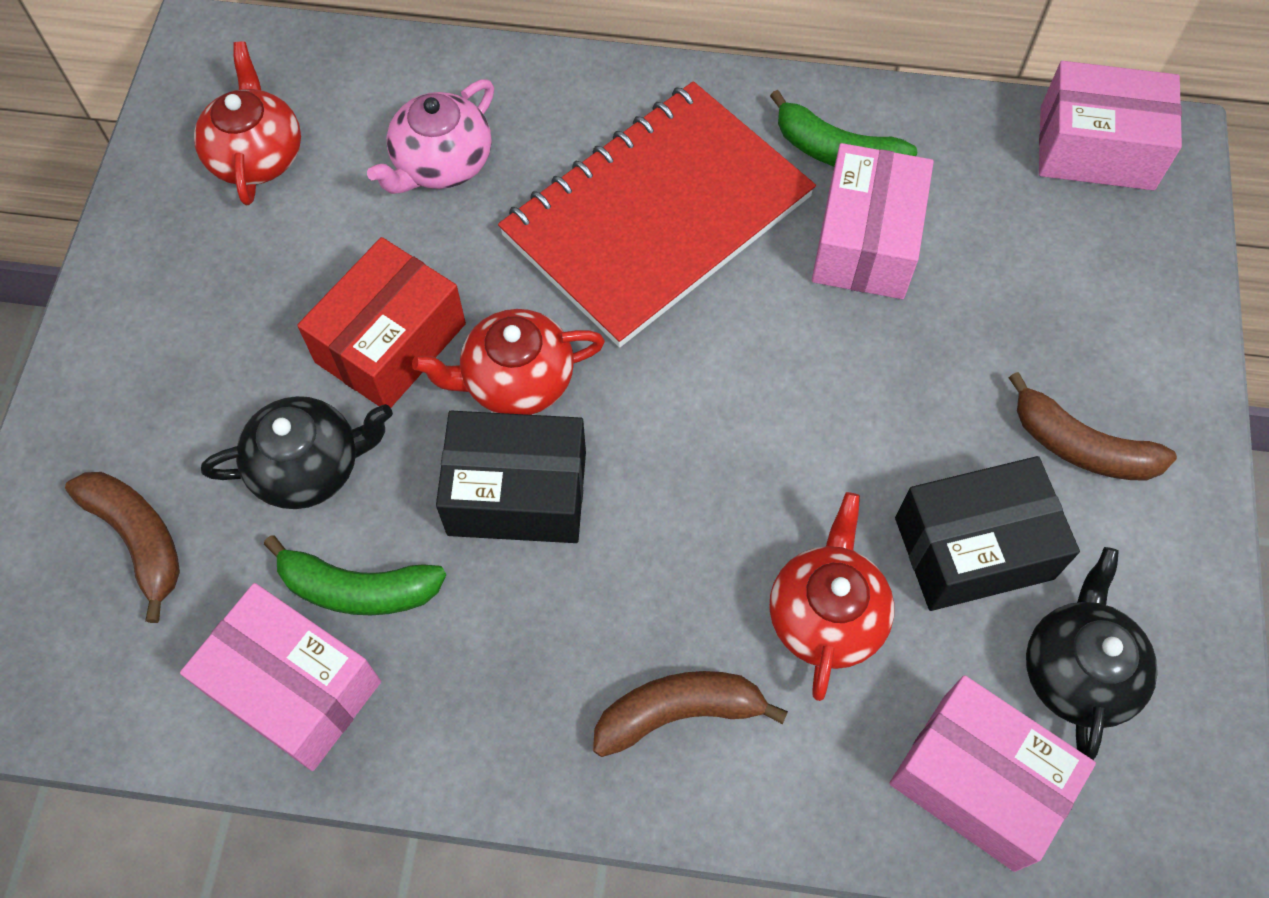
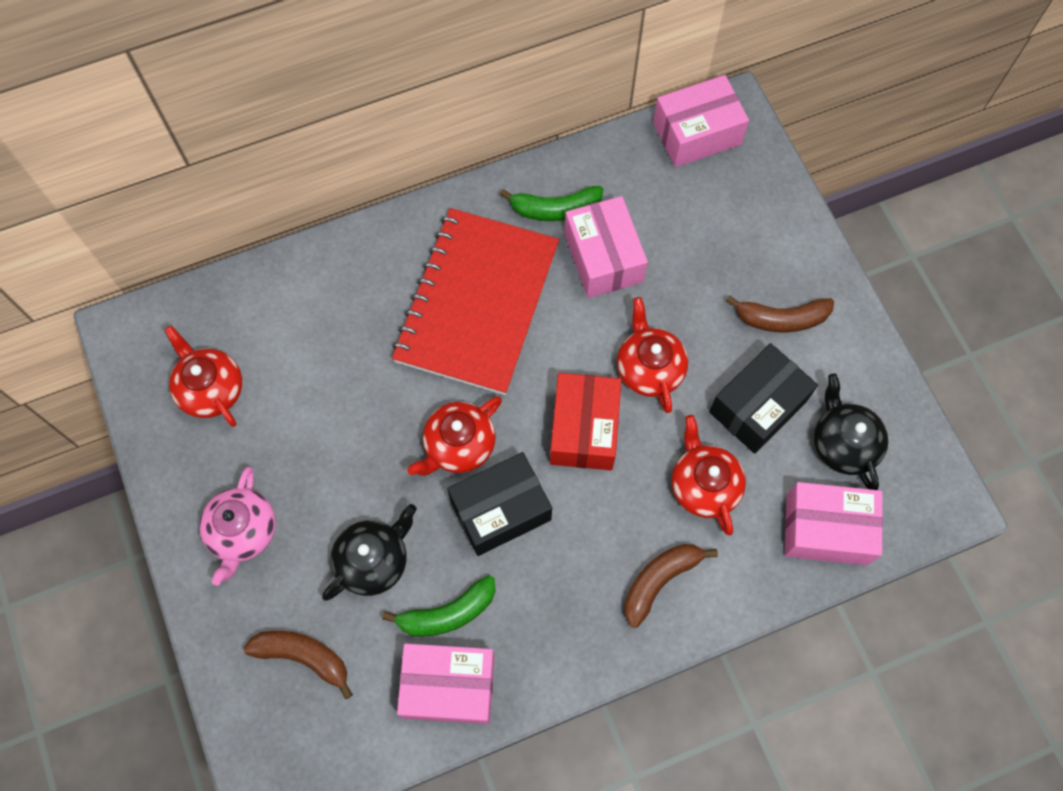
camera: 30 degrees left, 5 degrees up
red box [297,237,466,408] -> red box moved to [550,373,622,470]
pink teapot [367,80,494,194] -> pink teapot moved to [199,467,276,586]
none -> red teapot [617,297,688,413]

